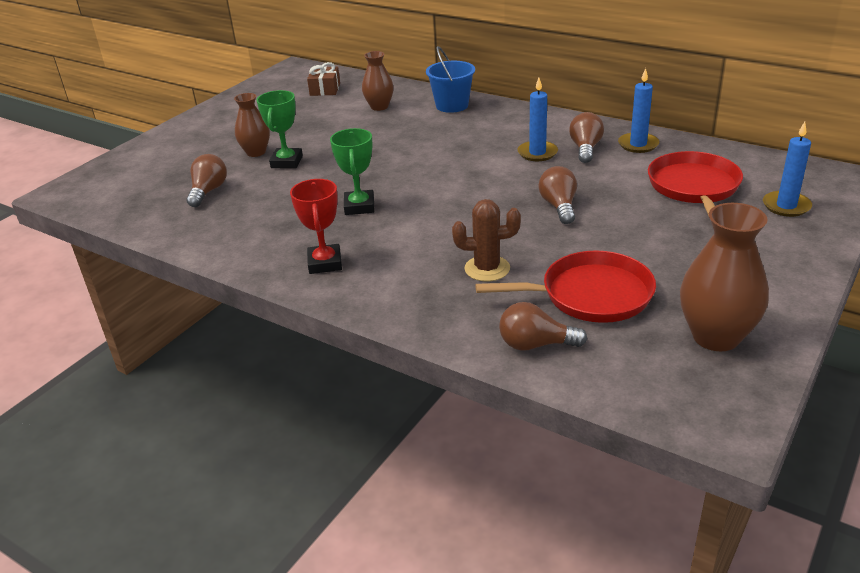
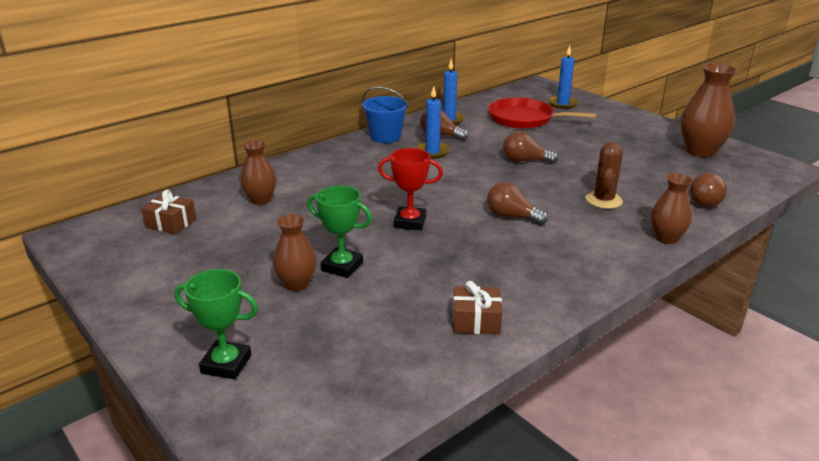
camera: 75 degrees left, 5 degrees down
brown light bulb [186,154,227,207] -> brown light bulb moved to [487,182,548,225]
red trophy [290,179,342,274] -> red trophy moved to [378,148,443,230]
green trophy [330,128,375,215] -> green trophy moved to [175,269,258,379]
blue bucket [426,46,475,113] -> blue bucket moved to [362,87,408,143]
red pan [475,250,656,323] -> none
none -> brown gift [453,281,502,335]
none -> brown vase [651,174,693,244]

